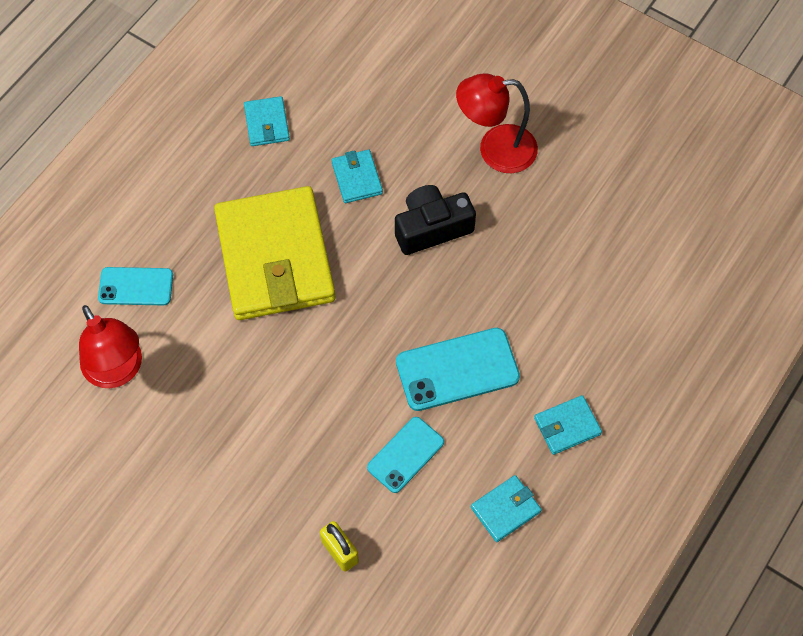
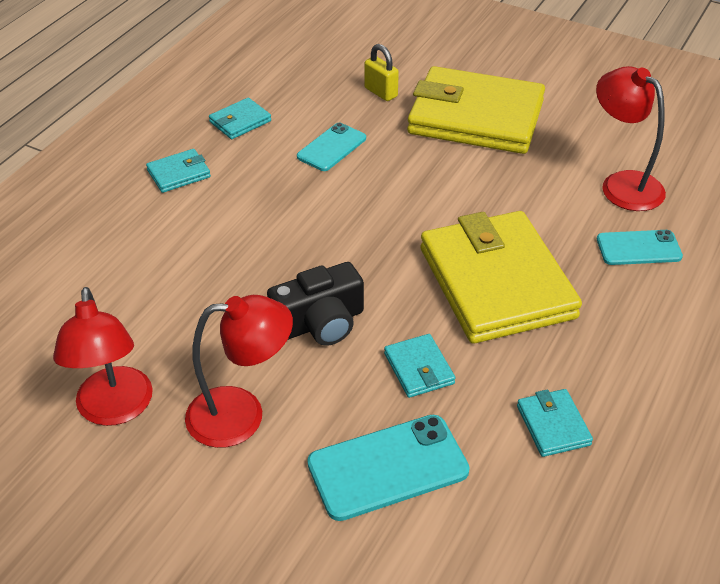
camera: 175 degrees right, 20 degrees down
turquoise phone [396,328,520,411] -> turquoise phone moved to [307,415,470,521]
none -> red lamp [53,287,153,426]
none -> yellow wallet [407,66,545,154]

